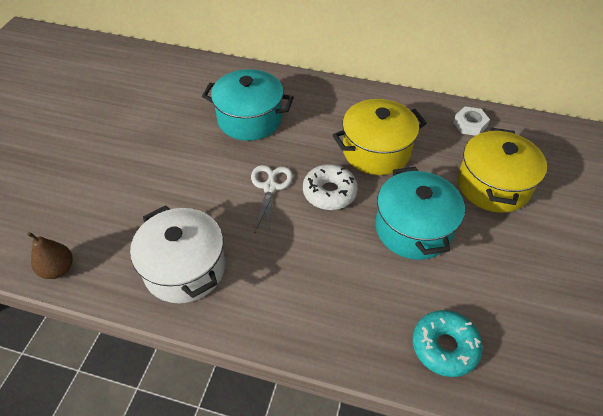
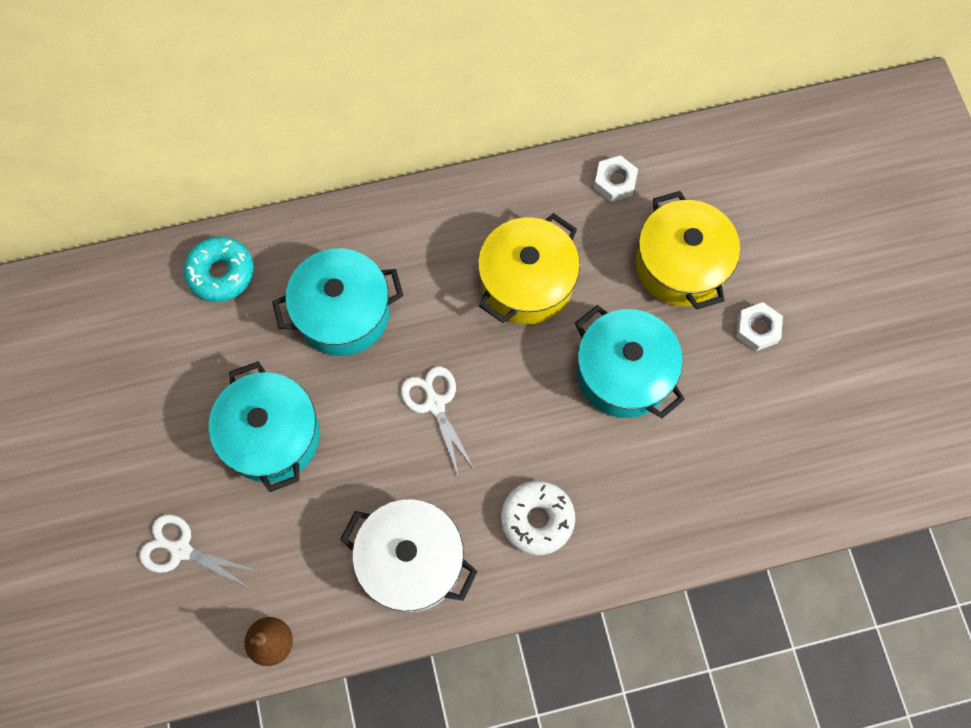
camera: 30 degrees left, 20 degrees up
white donut [303,164,358,210] -> white donut moved to [501,481,575,555]
turquoise donut [413,310,483,377] -> turquoise donut moved to [184,236,254,302]
none -> white scissors [139,514,256,588]
none -> turquoise pot [209,361,320,492]
none -> white nut [736,302,783,351]

